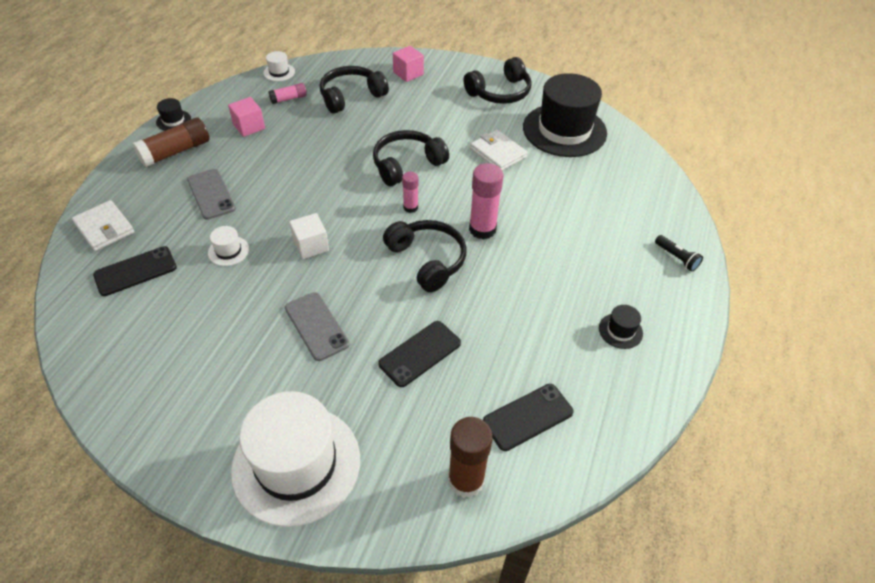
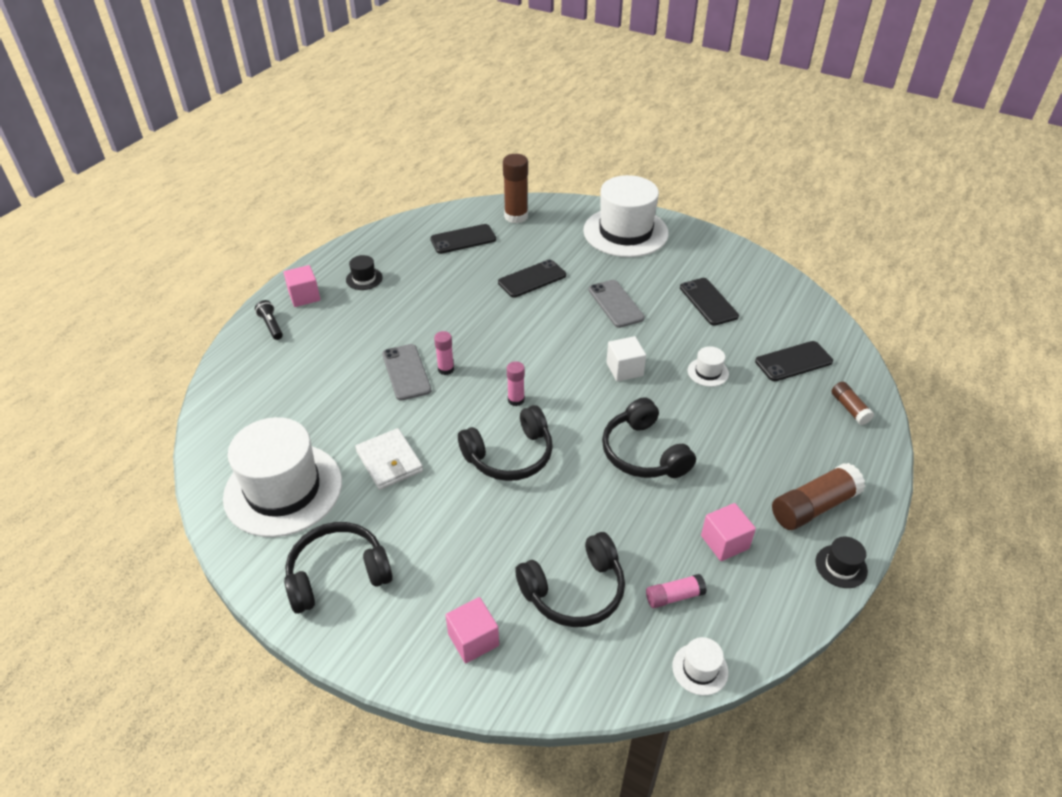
camera: 170 degrees left, 5 degrees down
white wallet [72,200,134,251] -> brown glue stick [831,382,874,425]
grey phone [187,169,236,220] -> grey phone moved to [382,344,431,401]
black headphones [383,220,467,292] -> black headphones moved to [602,397,696,478]
pink glue stick [469,163,503,239] -> pink glue stick [434,331,454,375], size x0.57
black hat [523,73,607,157] -> white hat [223,417,342,537]
none -> pink cube [283,265,321,307]
none -> black phone [680,278,739,326]

